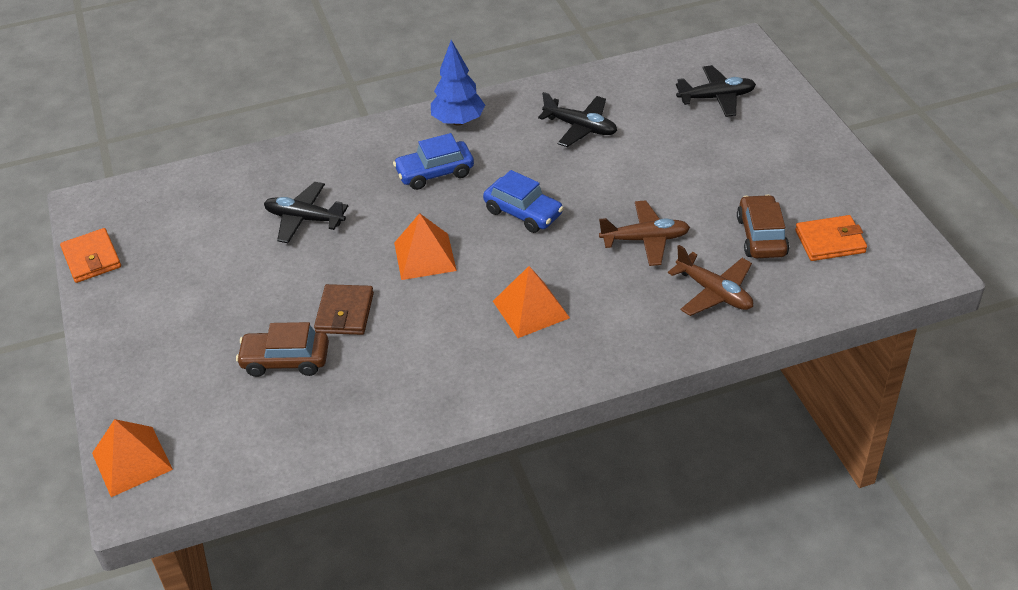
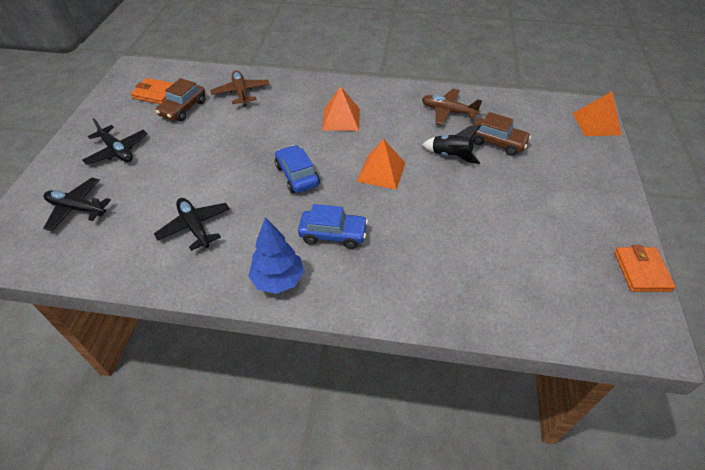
camera: 155 degrees left, 5 degrees up
black plane [264,182,348,243] -> black plane moved to [82,118,147,165]
brown wallet [314,284,374,335] -> black rocket [422,125,481,164]
brown plane [599,200,690,266] -> brown plane moved to [422,89,482,125]

